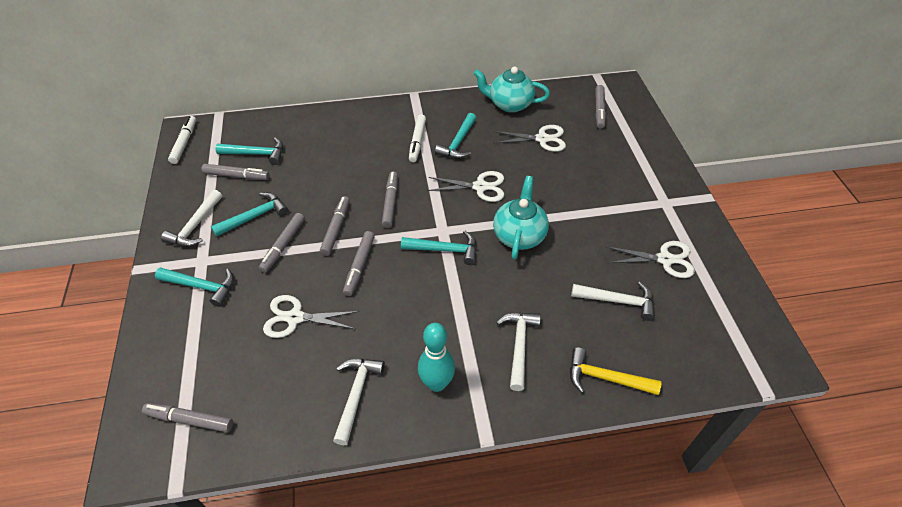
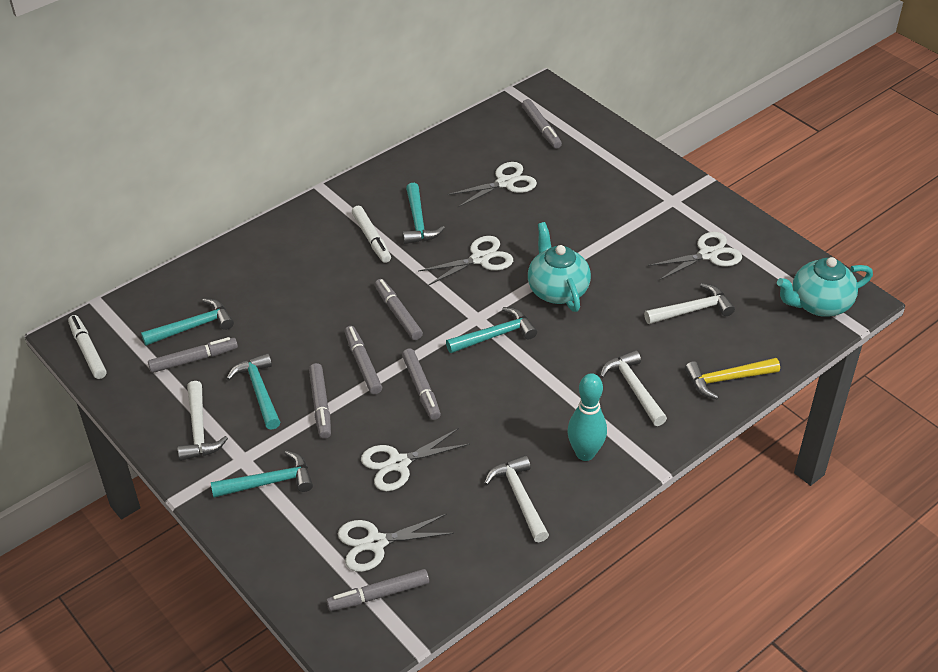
camera: 30 degrees left, 5 degrees down
turquoise hammer [211,192,288,237] -> turquoise hammer turned 45 degrees counterclockwise [226,353,280,430]
turquoise teapot [474,67,550,113] -> turquoise teapot moved to [777,257,873,317]
none -> white scissors [338,514,454,572]

